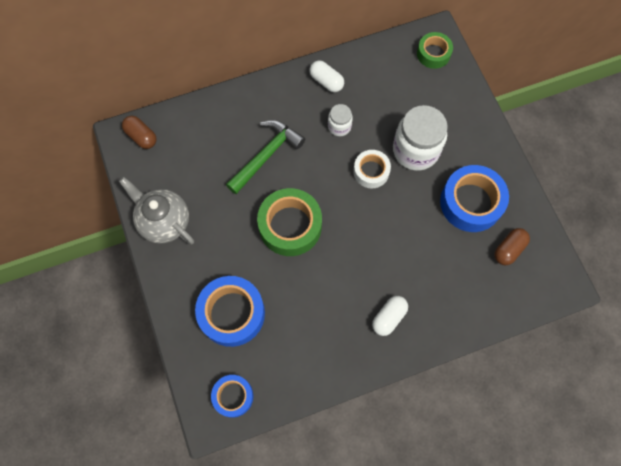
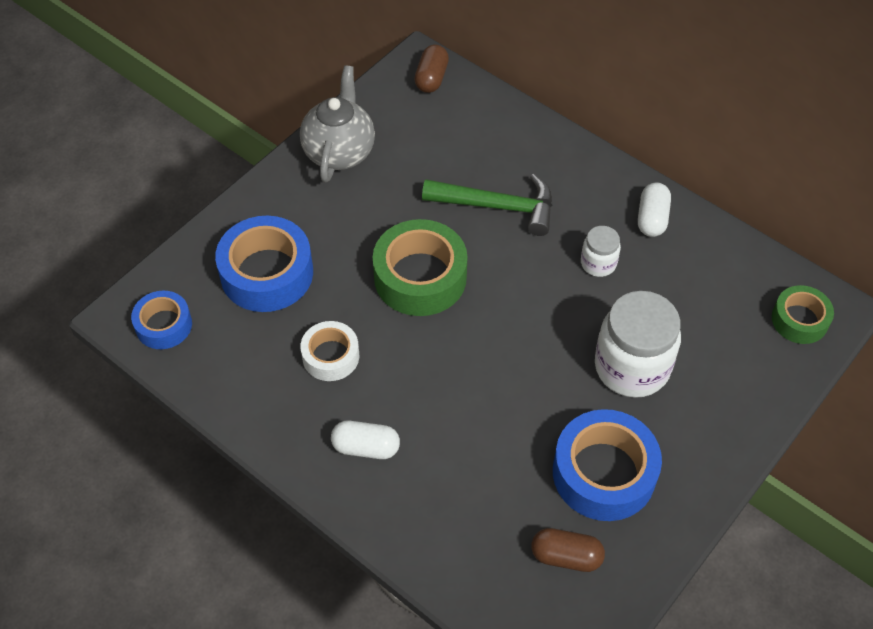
camera: 60 degrees right, 15 degrees down
white tape [353,150,391,188] -> white tape moved to [300,321,359,381]

